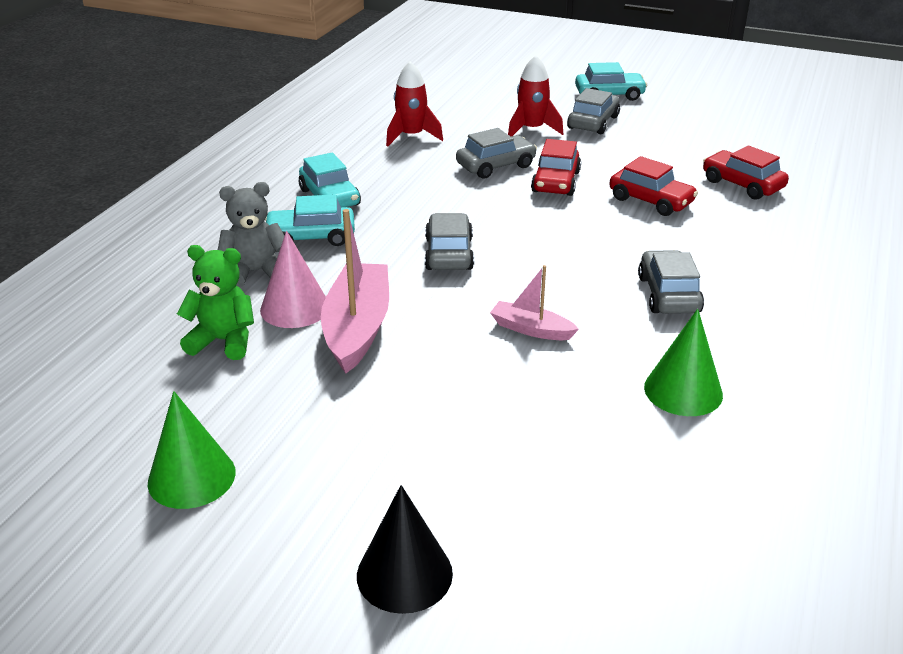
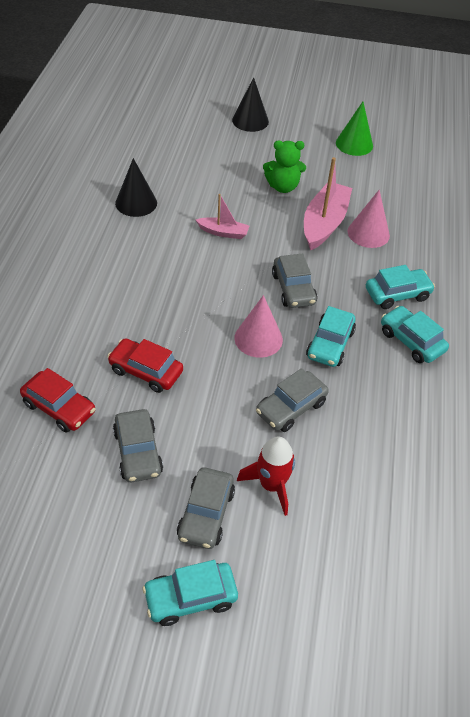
camera: 165 degrees right, 15 degrees up
green teddy bear [177,245,254,360] -> green teddy bear moved to [263,141,306,193]
grey teddy bear [218,182,284,288] -> none
pink boat [321,209,389,374] -> pink boat turned 150 degrees counterclockwise [304,157,352,251]
red rocket [386,62,443,146] -> none
red car [531,139,581,196] -> none
grey car [638,250,704,314] -> grey car moved to [113,409,163,482]
green cone [644,309,723,416] -> black cone [115,158,157,217]
none -> pink cone [234,295,283,358]
none -> turquoise car [306,306,356,367]

